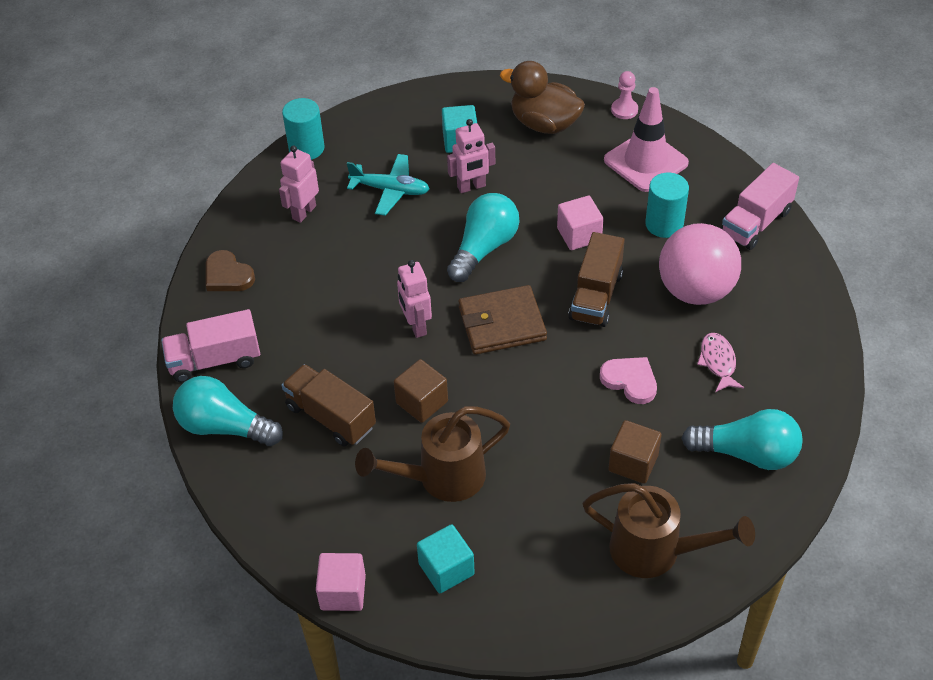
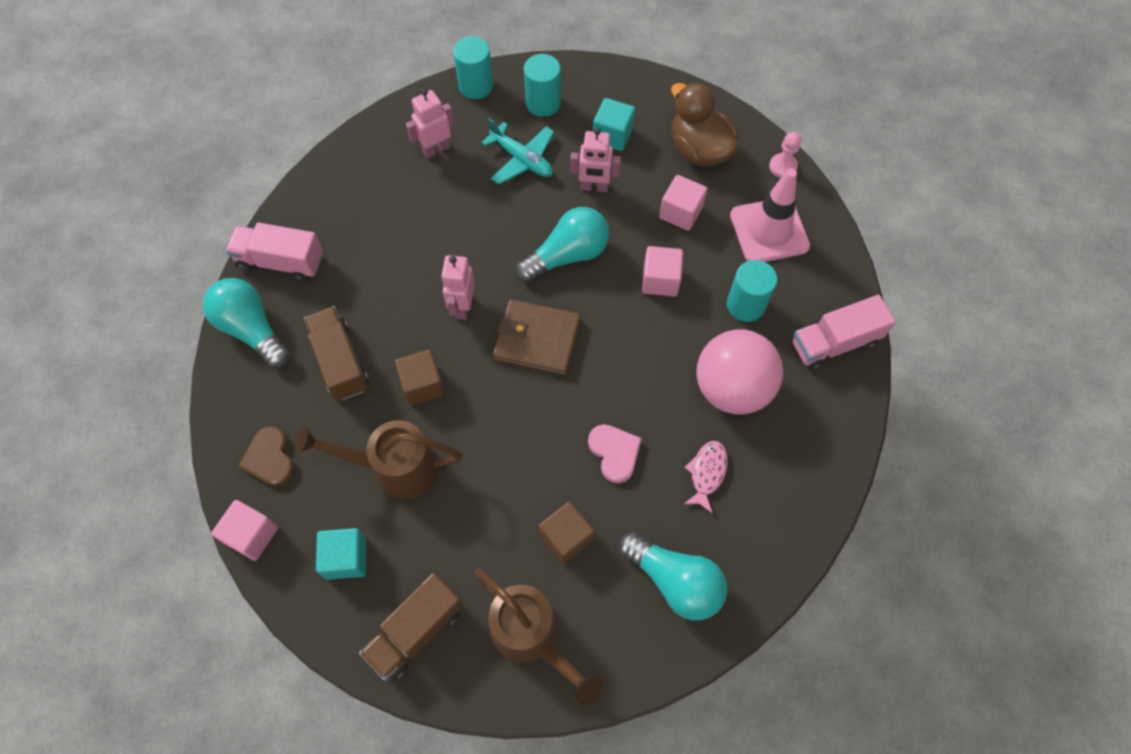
camera: 25 degrees right, 15 degrees up
brown heart [206,250,255,291] -> brown heart moved to [239,426,295,486]
brown truck [568,232,625,327] -> brown truck moved to [359,573,463,681]
none -> turquoise cylinder [524,54,561,117]
none -> pink cube [659,175,707,231]

